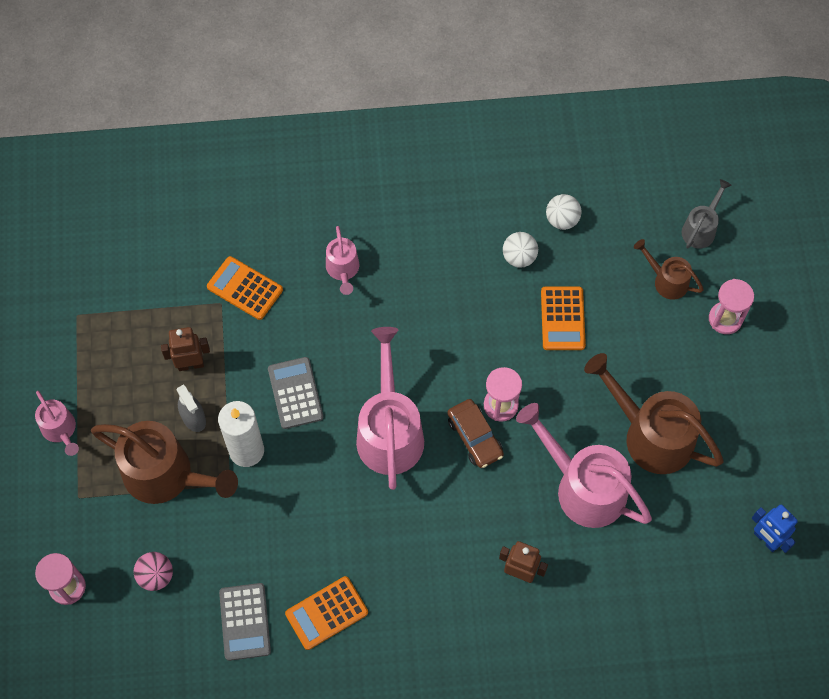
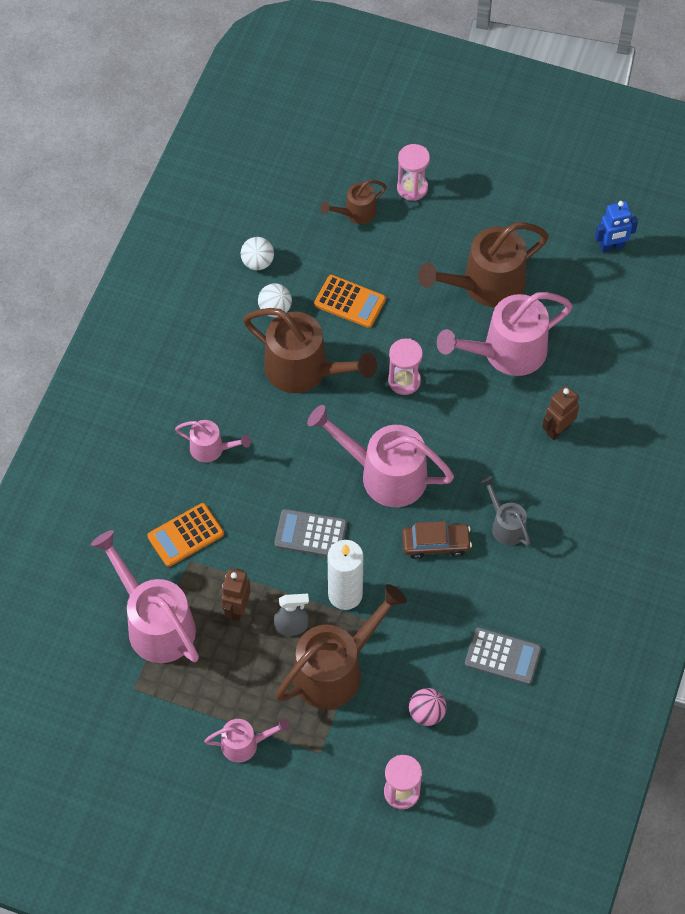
camera: 65 degrees left, 5 degrees down
orange calculator [285,576,368,650] -> none
brown car [448,399,504,468] -> brown car moved to [402,521,472,559]
grey watering can [682,179,732,248] -> grey watering can moved to [480,476,530,546]
none -> pink watering can [91,530,199,663]
none -> brown watering can [243,308,377,393]

